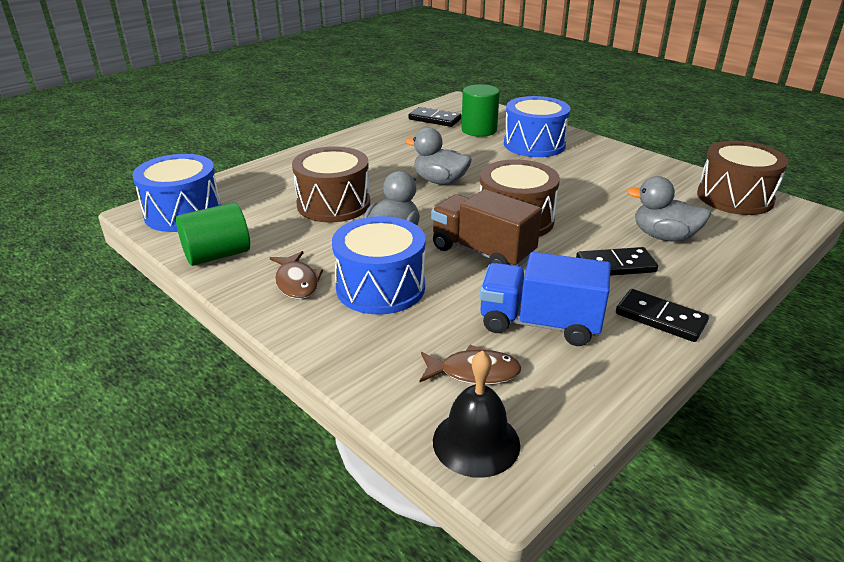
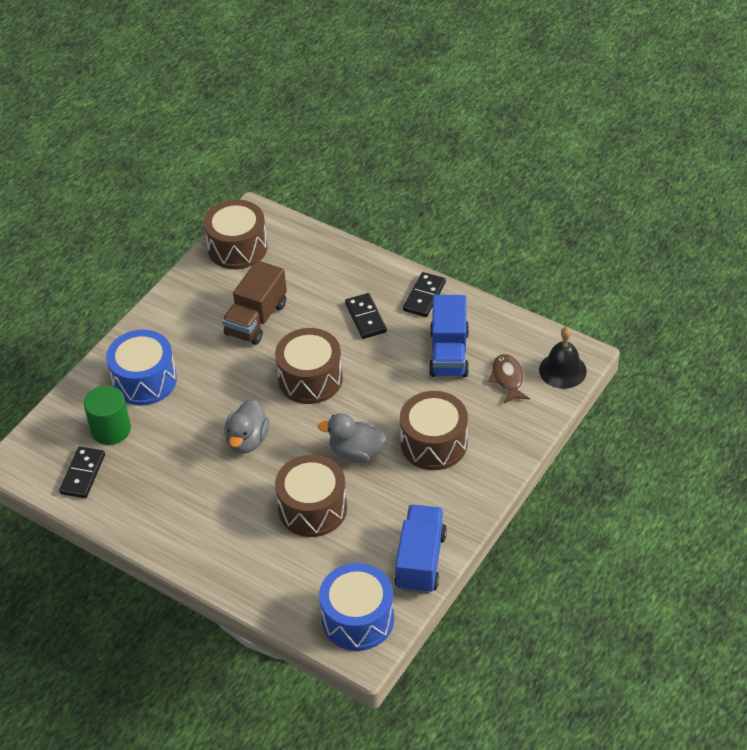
camera: 100 degrees left, 15 degrees up
green cylinder [176,202,250,266] -> blue truck [394,505,447,594]
brown fish [270,251,323,299] -> none
blue drum [332,216,425,315] -> brown drum [400,391,468,470]
brown truck [431,189,542,266] -> brown truck moved to [222,260,287,345]
grey duck [627,176,711,242] -> none

